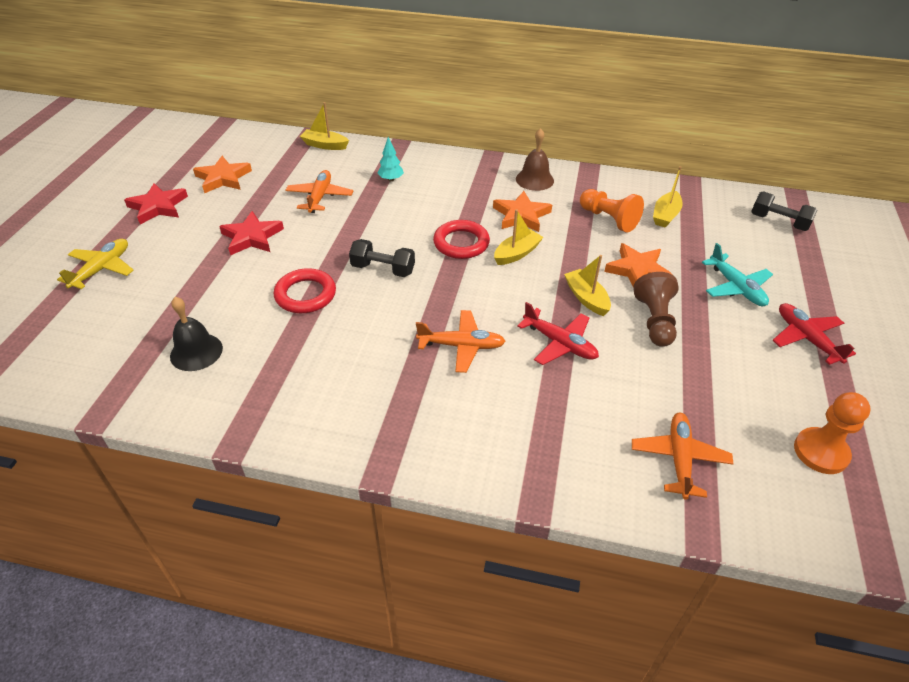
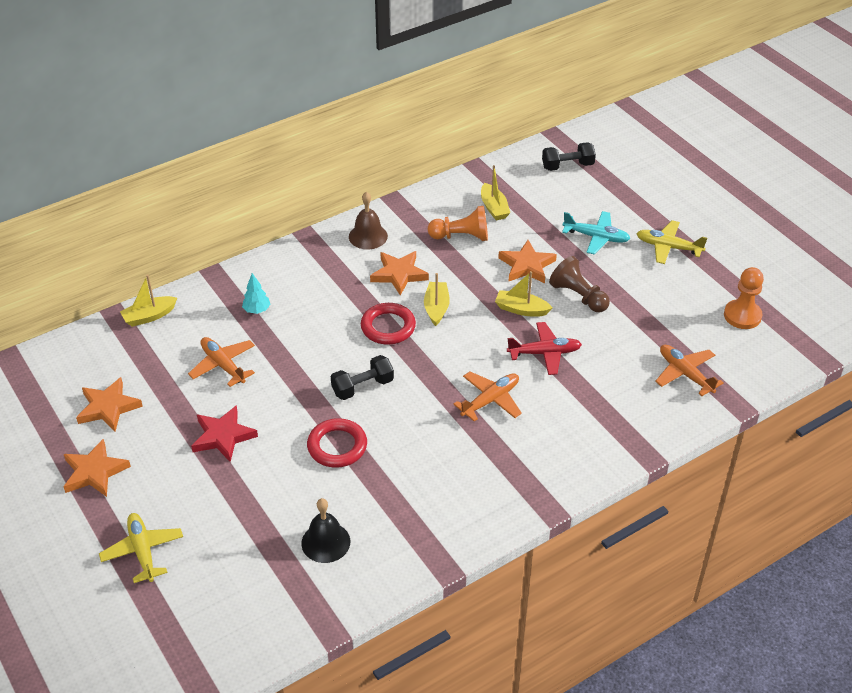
camera: 45 degrees left, 0 degrees up
red star [124,183,188,225] -> orange star [63,439,131,497]
red plane [773,303,856,365] -> yellow plane [636,220,707,264]

